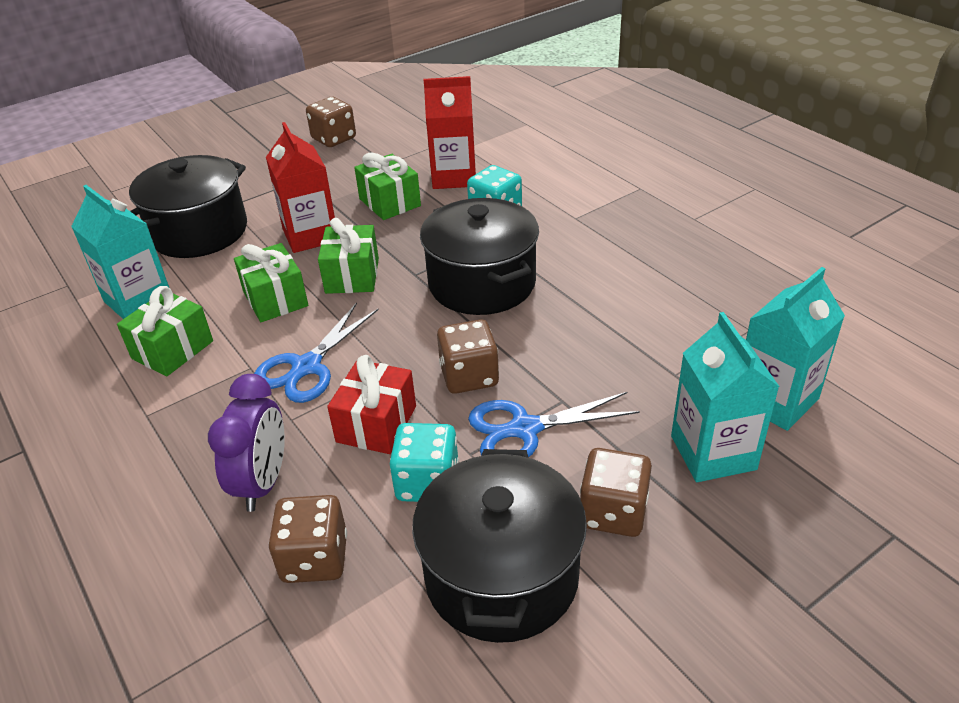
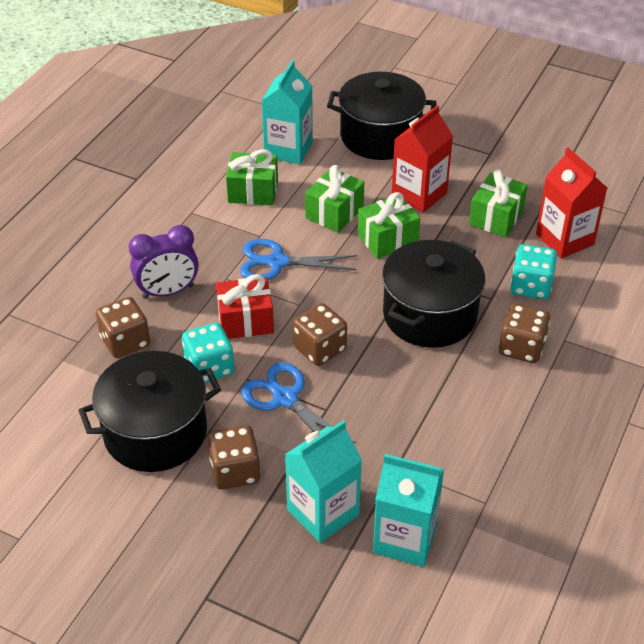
camera: 60 degrees right, 5 degrees up
brown dice [306,97,356,147] -> brown dice moved to [499,303,550,363]

